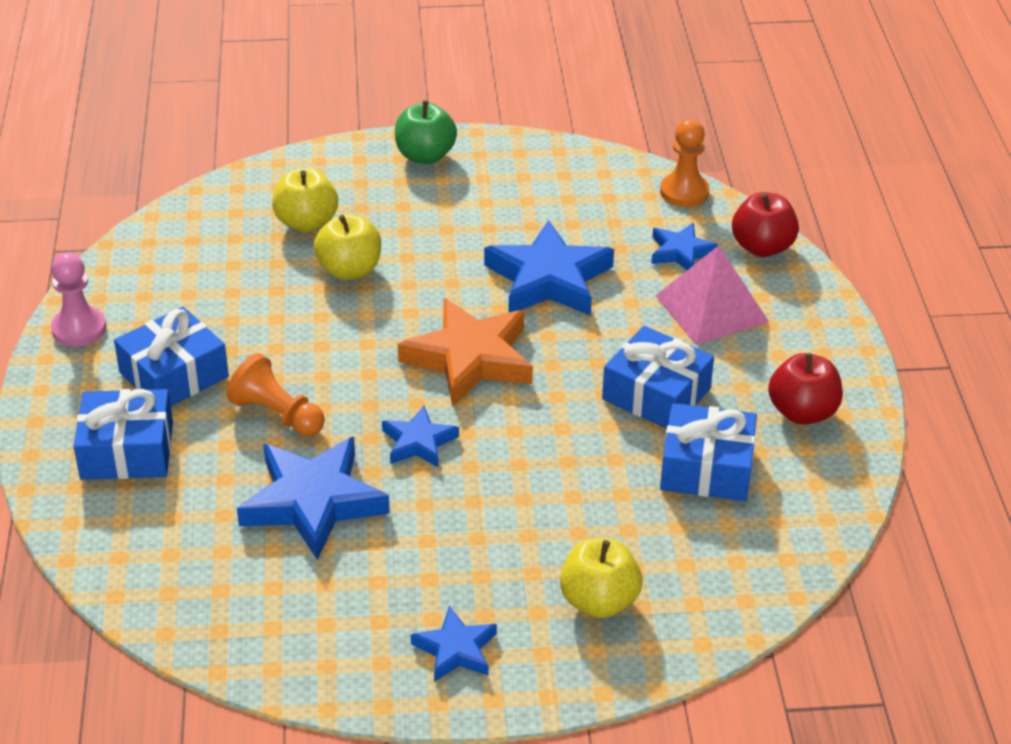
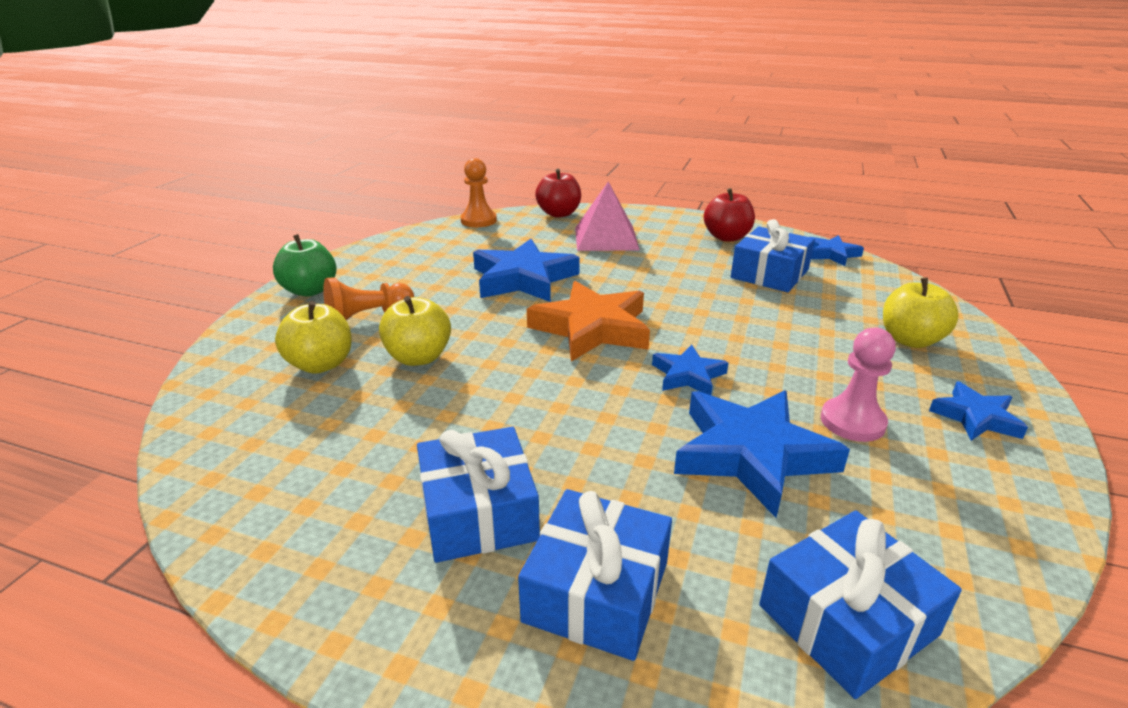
camera: 65 degrees left, 10 degrees down
pink pawn [51,253,106,347] -> pink pawn moved to [821,328,896,442]
orange pawn [227,353,325,436] -> orange pawn moved to [323,277,414,320]
blue gift [602,326,714,429] -> blue gift moved to [759,510,962,699]
blue star [651,223,718,270] -> blue star moved to [811,235,864,266]

